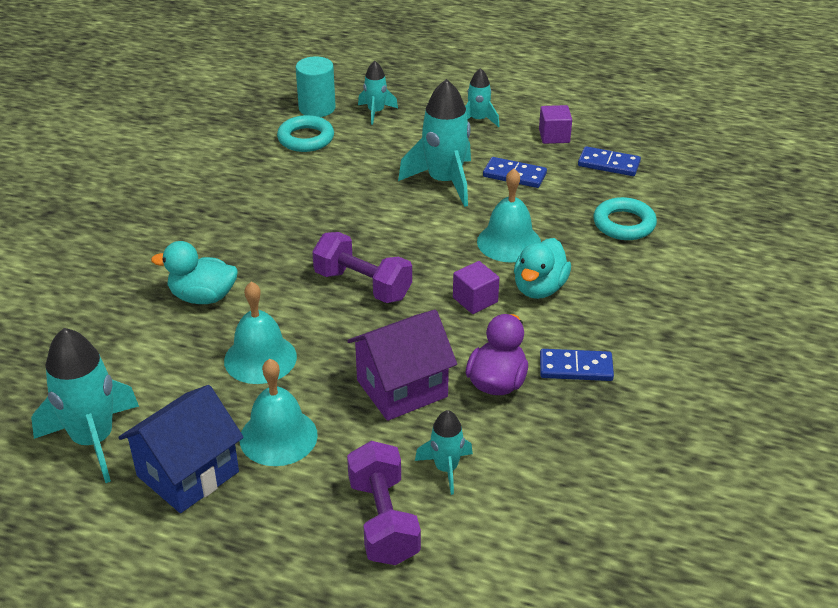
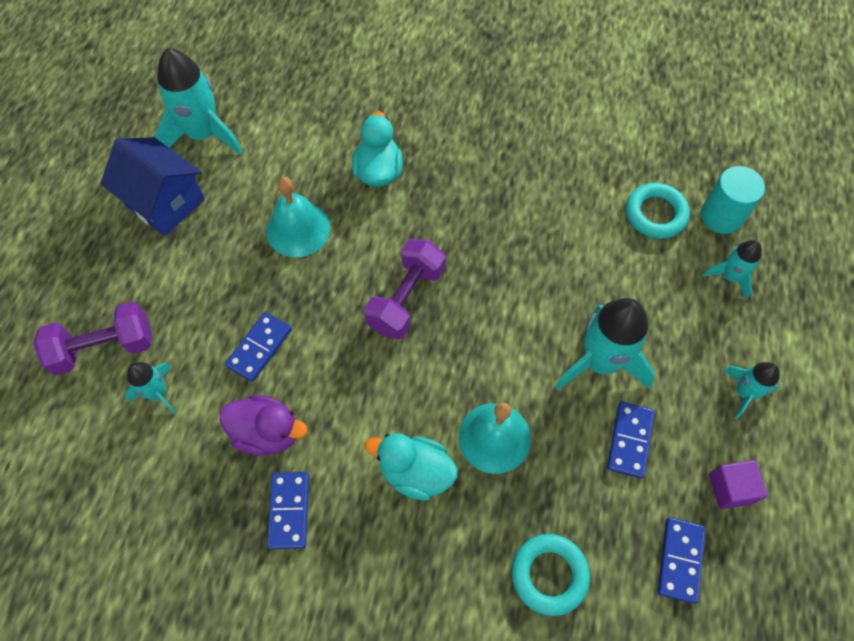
camera: 85 degrees right, 25 degrees up
turquoise bell [240,359,318,466] -> none
purple house [347,310,457,421] -> blue domino [225,312,292,382]
purple cube [453,261,499,314] -> none

